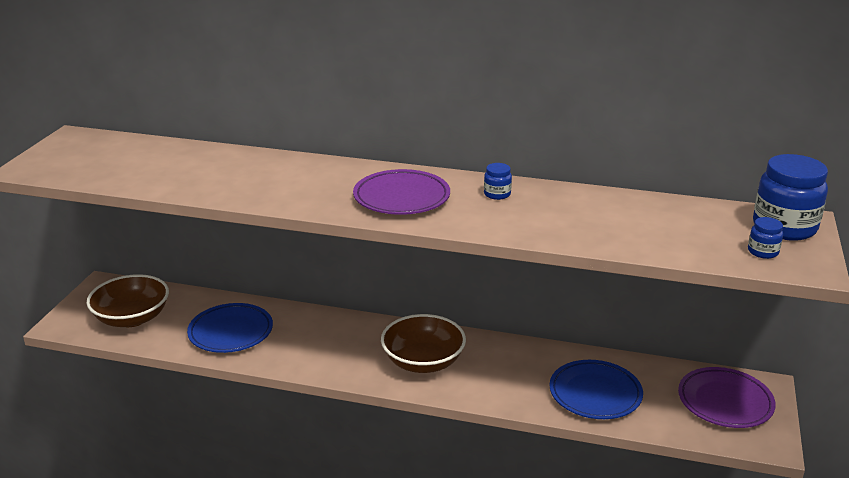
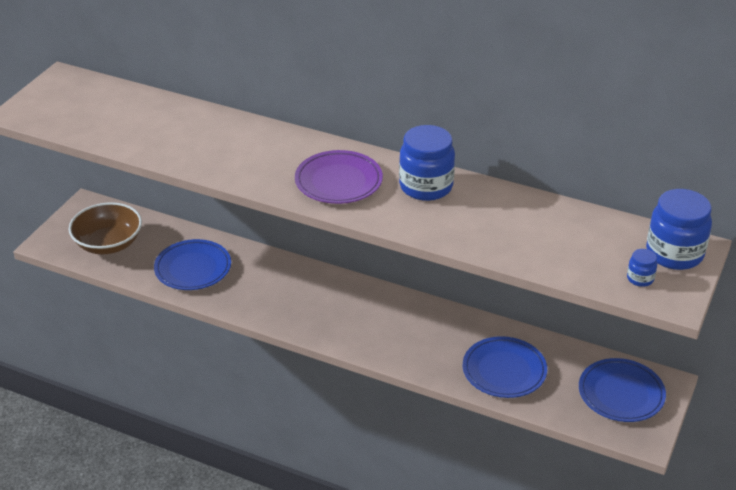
camera: 10 degrees right, 10 degrees up
brown bowl [381,314,466,373] -> none
blue jar [484,163,512,200] -> blue jar [399,125,455,201], size x2.17
purple plate [678,367,776,428] -> blue plate [579,358,666,422]

